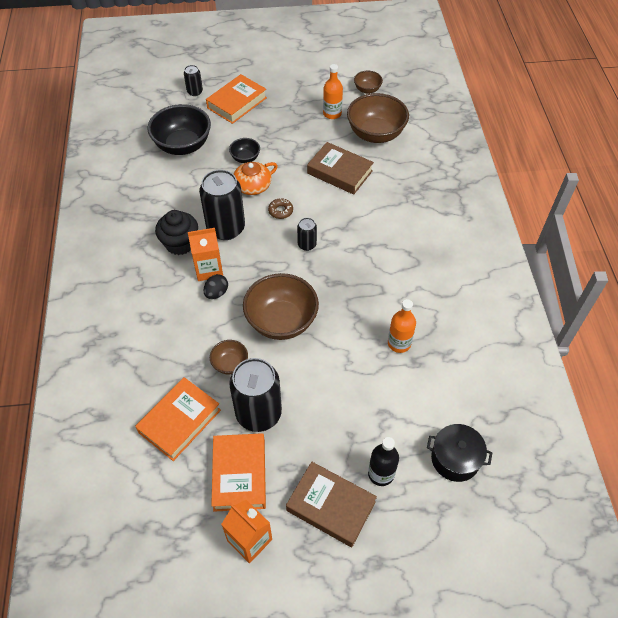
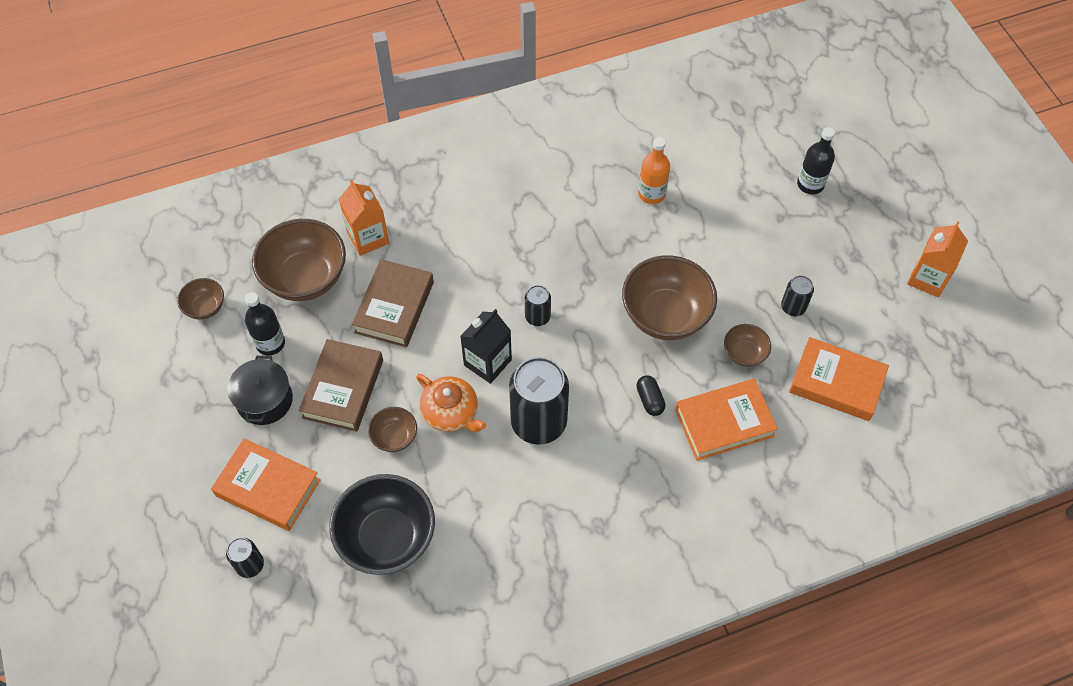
camera: 105 degrees left, 5 degrees up
black cupcake [155,210,198,255] -> none
orange carton [188,228,223,281] -> orange carton moved to [339,180,389,256]
black egg [203,274,228,299] -> black capsule [636,375,666,416]
orange book [211,433,266,512] -> orange book moved to [675,379,778,461]
black bowl [229,138,260,163] -> brown bowl [368,407,417,452]
black can [229,358,282,432] -> black can [781,275,814,316], size x0.48
brown donut [268,198,293,219] -> black carton [460,309,512,384]
brown book [286,462,377,547] -> brown book moved to [299,339,383,432]
orange bottle [323,64,343,119] -> black bottle [245,292,285,355]
black pot [427,424,492,482] -> black pot moved to [227,356,293,425]

